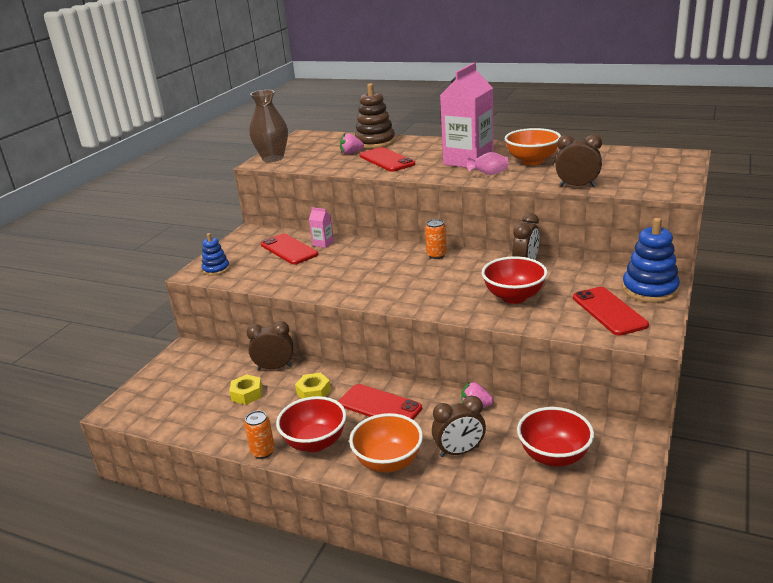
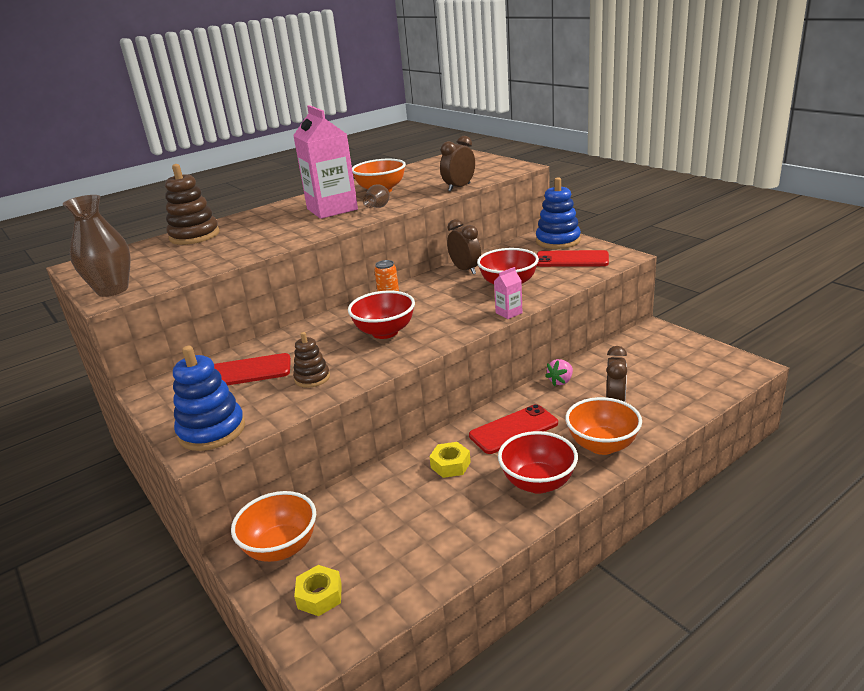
camera: 60 degrees left, 0 degrees up
blue stacking toy [202,233,230,276] -> blue stacking toy [173,346,245,451], size x1.69
yellow nut [229,374,263,405] -> yellow nut moved to [294,565,342,616]
orange can [244,411,275,459] -> none
brown clock [246,321,293,370] -> none
pink carton [309,207,334,248] -> pink carton moved to [494,267,523,319]
pink strawberry [340,133,364,155] -> none
red phone [359,147,415,172] -> none
pink vase [467,152,508,175] -> brown vase [362,184,389,208]
red bowl [517,407,594,467] -> red bowl moved to [348,291,415,339]
none -> orange bowl [231,491,316,562]
none -> brown stacking toy [293,332,330,388]

